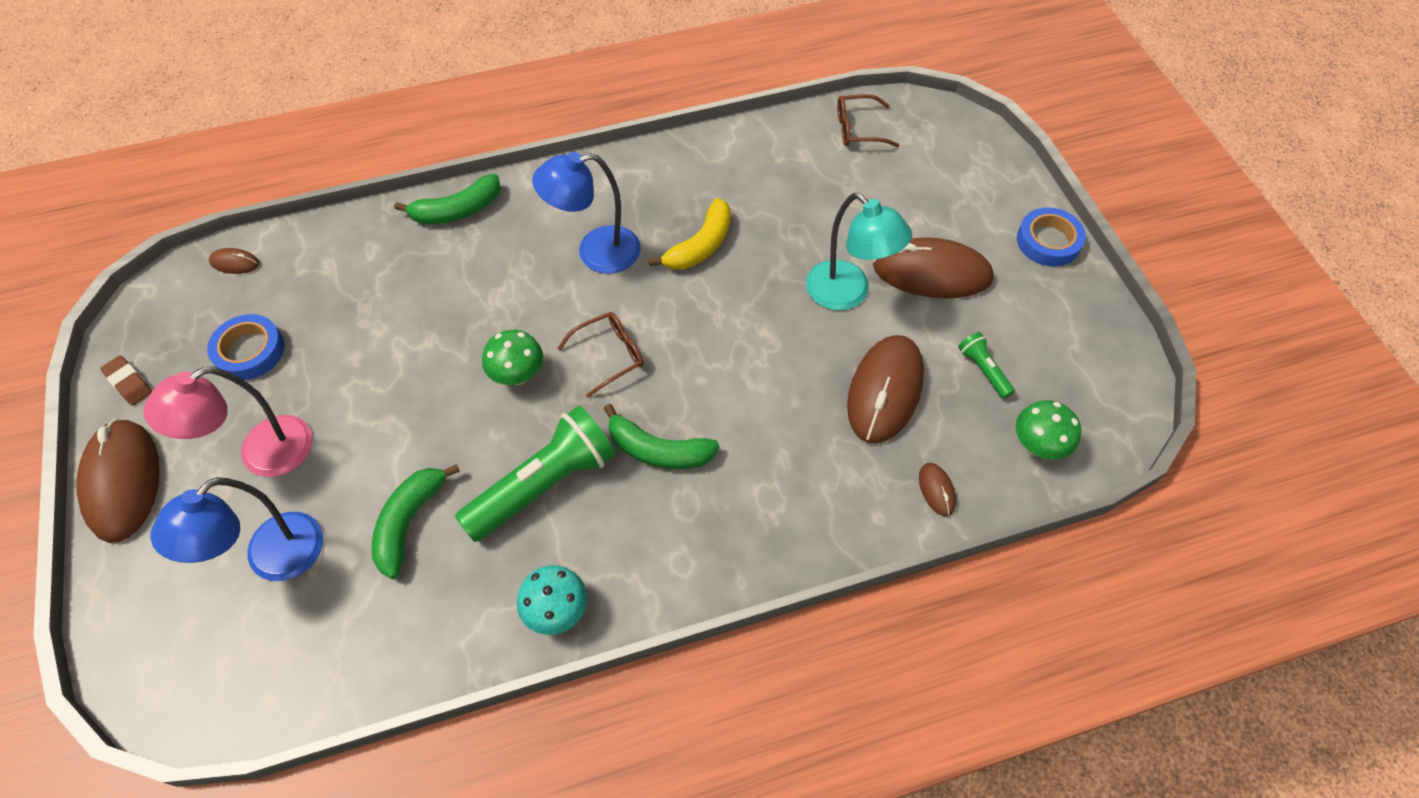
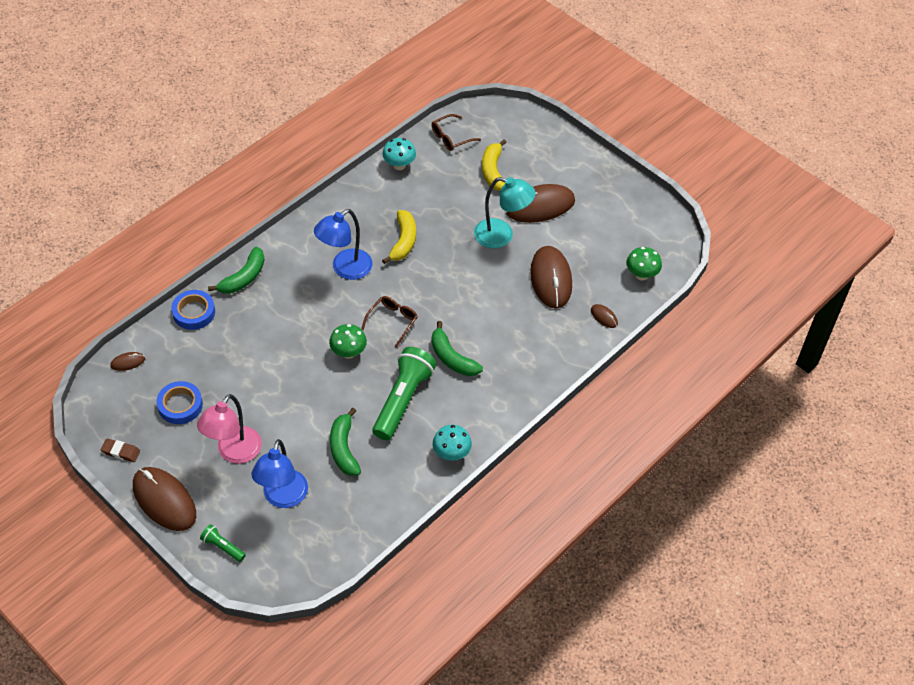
camera: 30 degrees left, 5 degrees down
green banana [604,404,719,469] -> green banana turned 60 degrees clockwise [432,321,483,376]
green flashlight [958,332,1015,399] -> green flashlight moved to [200,524,246,562]
blue tape [1017,207,1086,267] -> blue tape moved to [171,290,215,330]
none -> turquoise mushroom [382,138,416,170]
none -> yellow banana [482,139,507,191]

